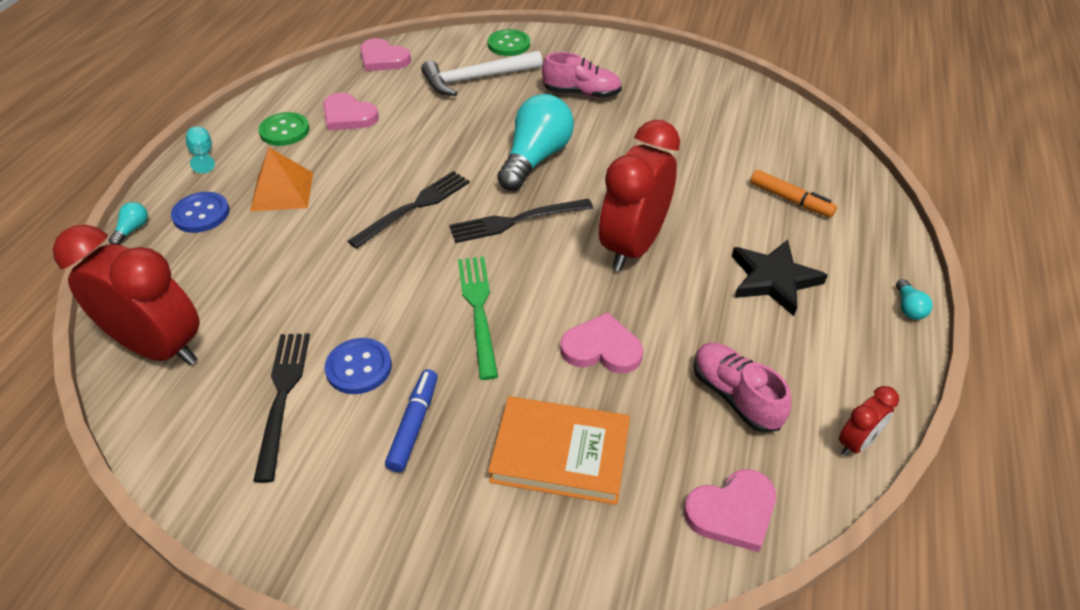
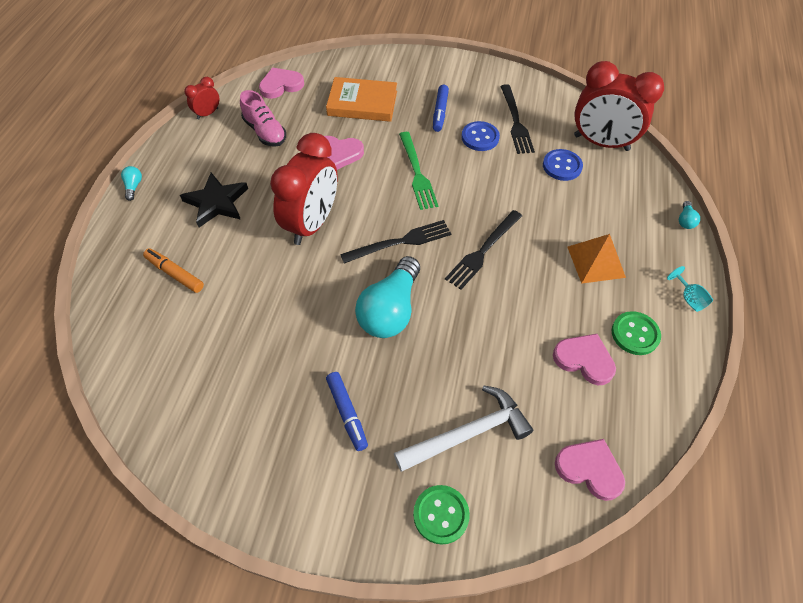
camera: 175 degrees right, 10 degrees up
blue button [171,192,229,233] -> blue button moved to [543,149,583,181]
pink shoe [542,52,622,98] -> blue marker [326,372,368,451]

